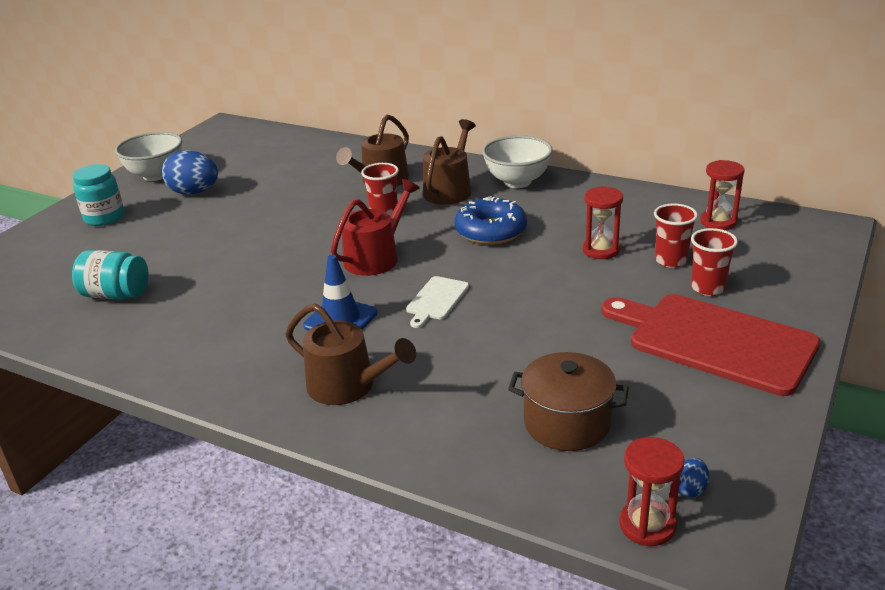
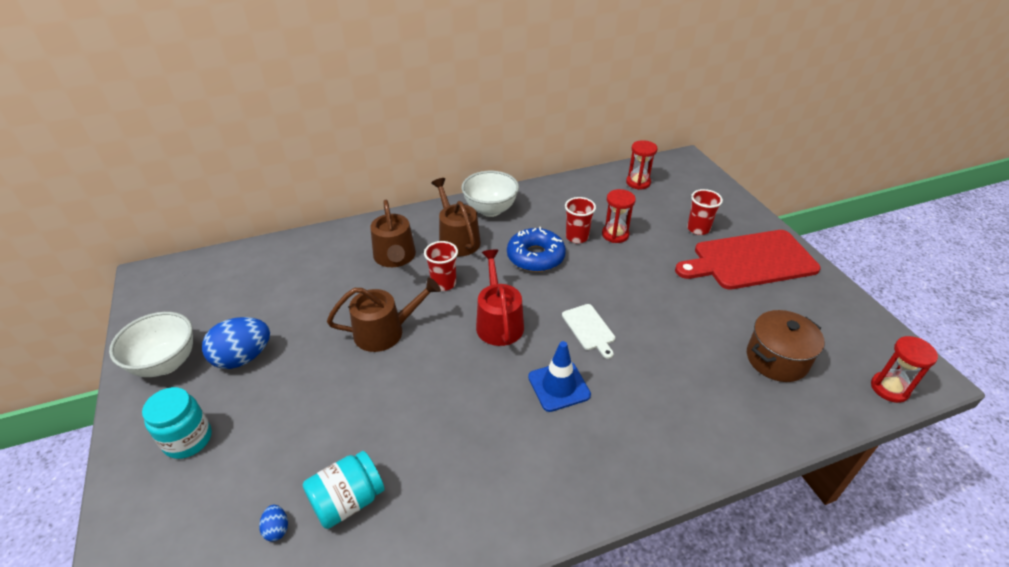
camera: 50 degrees left, 10 degrees up
brown watering can [285,304,416,405] -> brown watering can moved to [327,278,441,352]
red cup [654,204,698,268] -> red cup moved to [565,197,596,243]
blue egg [678,458,709,498] -> blue egg moved to [259,505,288,542]

